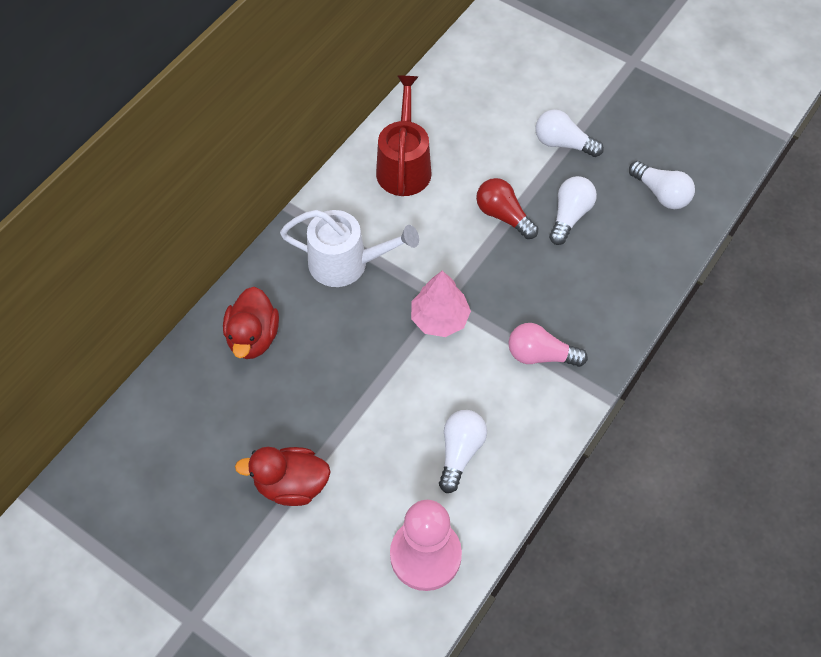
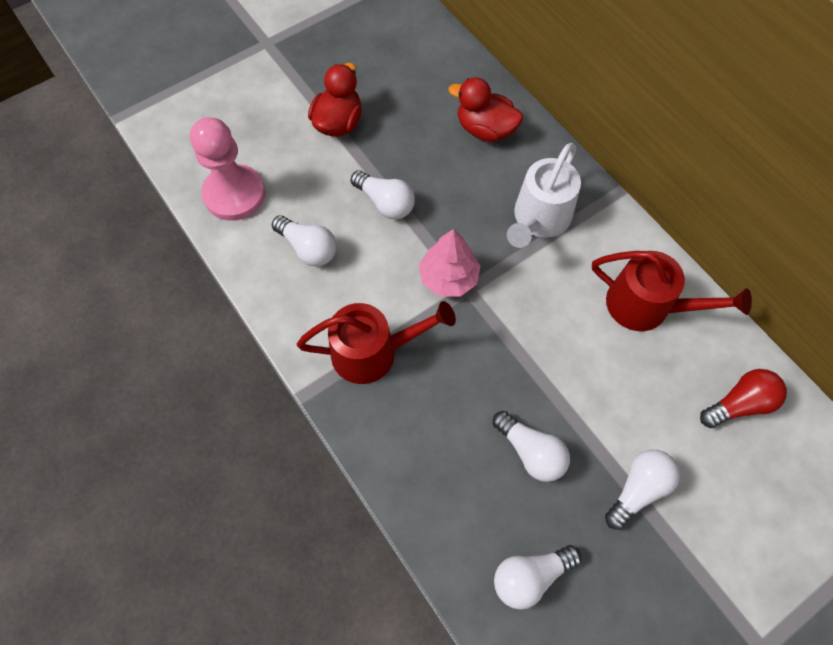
camera: 110 degrees right, 5 degrees up
red light bulb [476,178,538,239] -> red light bulb moved to [700,369,787,428]
pink light bulb [508,323,588,367] -> red watering can [297,301,456,384]
none -> white light bulb [351,170,415,219]

